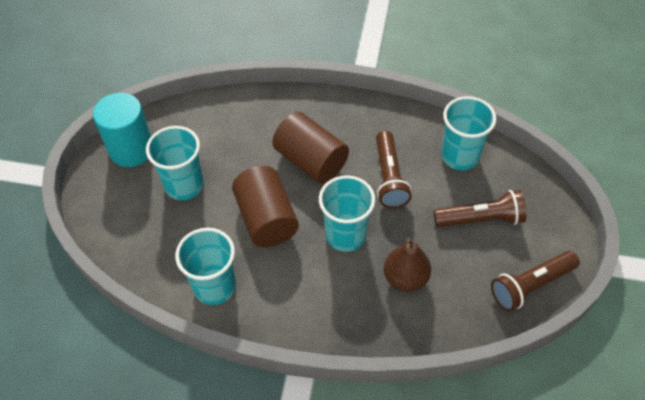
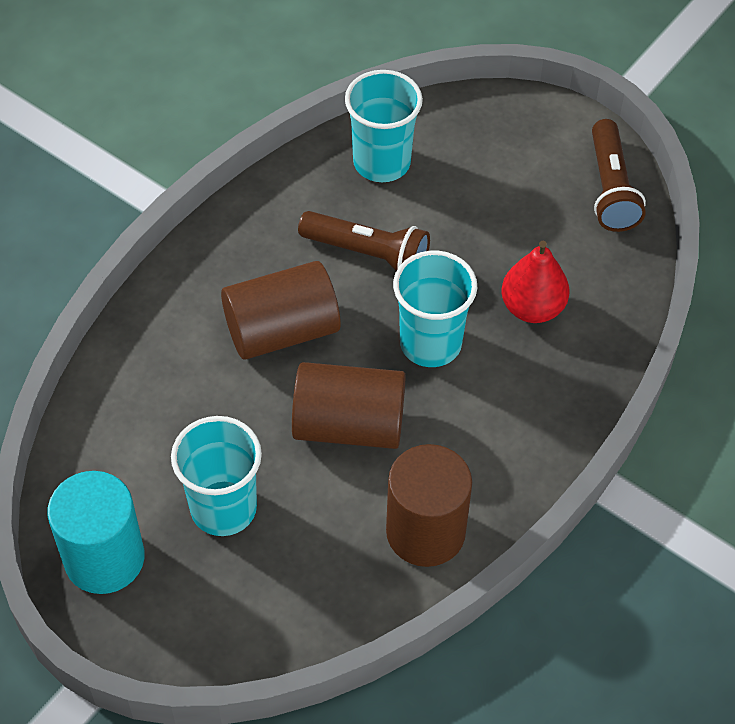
camera: 65 degrees left, 0 degrees up
turquoise cup [175,228,236,305] -> brown cylinder [386,444,472,567]
brown pear [384,237,431,292] -> red pear [502,241,569,323]
brown flashlight [434,190,527,227] -> none

